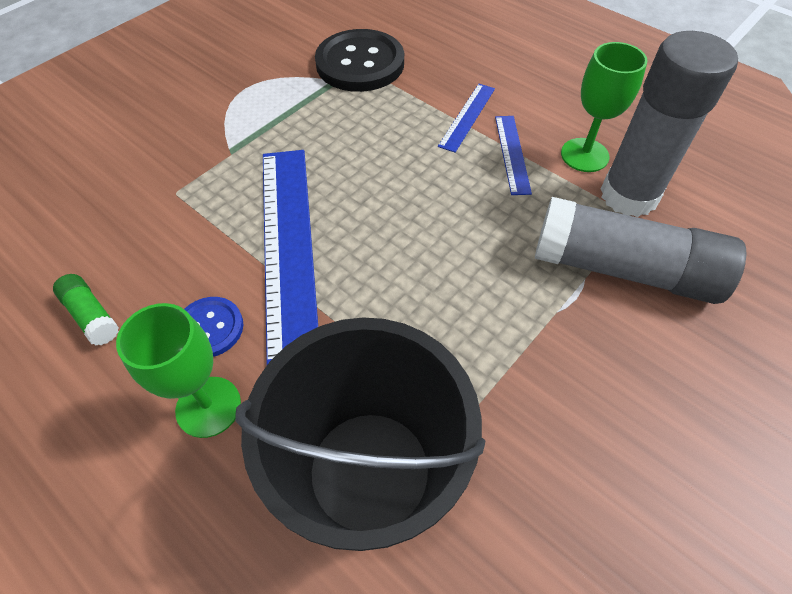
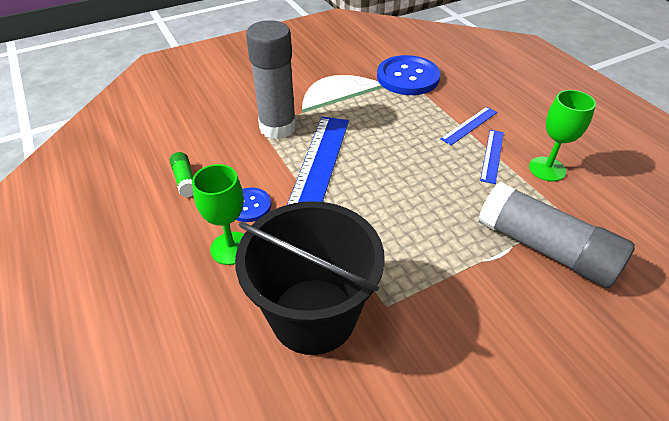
camera: 20 degrees right, 10 degrees down
black button [315,29,404,92] -> blue button [377,55,440,95]
grey glue stick [600,31,738,217] -> grey glue stick moved to [246,20,296,139]

